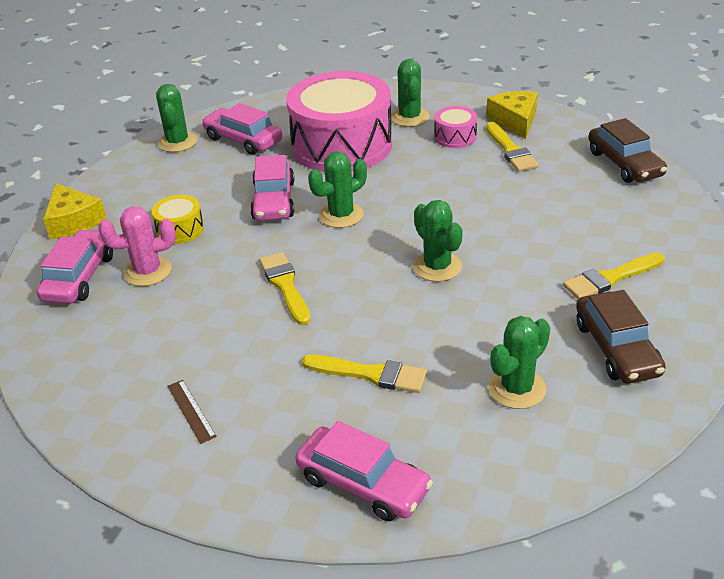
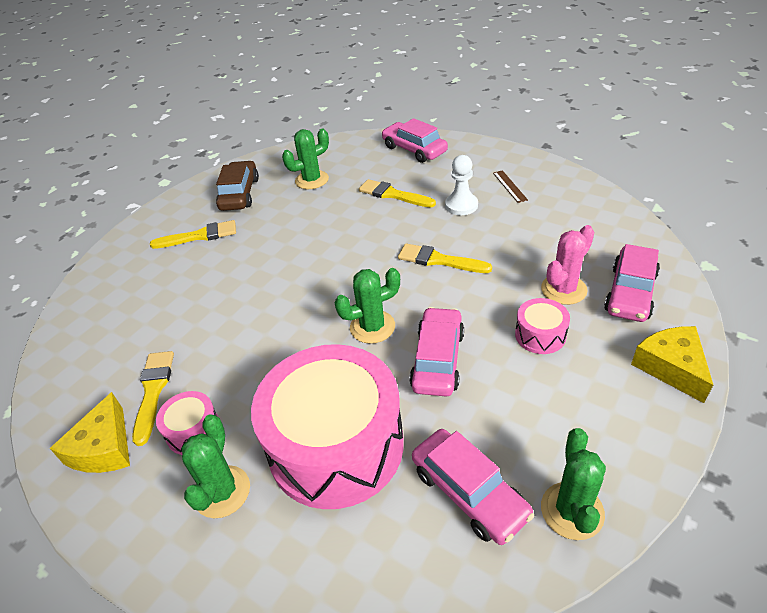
camera: 165 degrees left, 5 degrees up
pink cactus [99,207,176,286] -> pink cactus turned 45 degrees counterclockwise [541,225,594,305]
yellow drum [152,195,204,244] -> pink drum [515,298,570,354]
yellow brush [259,252,311,325] -> yellow brush turned 120 degrees clockwise [398,243,492,273]
green cactus [413,200,463,282] -> none
brown car [589,118,667,183] -> none
none -> white pawn [445,155,478,215]

